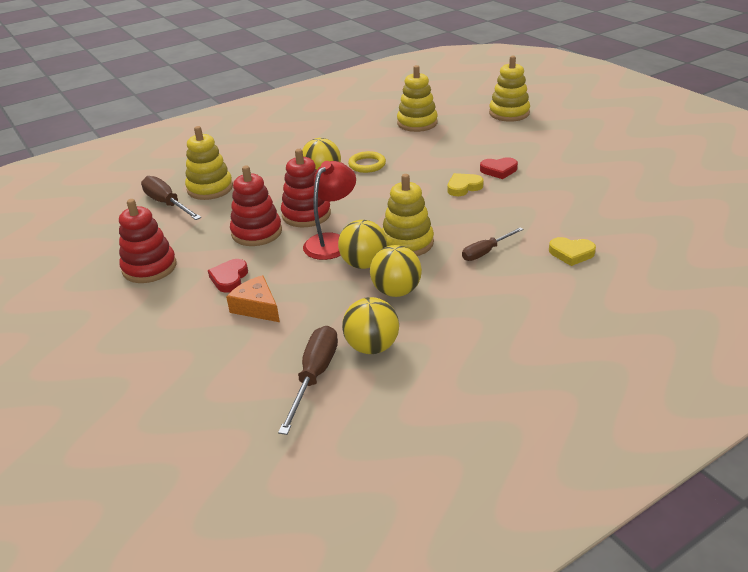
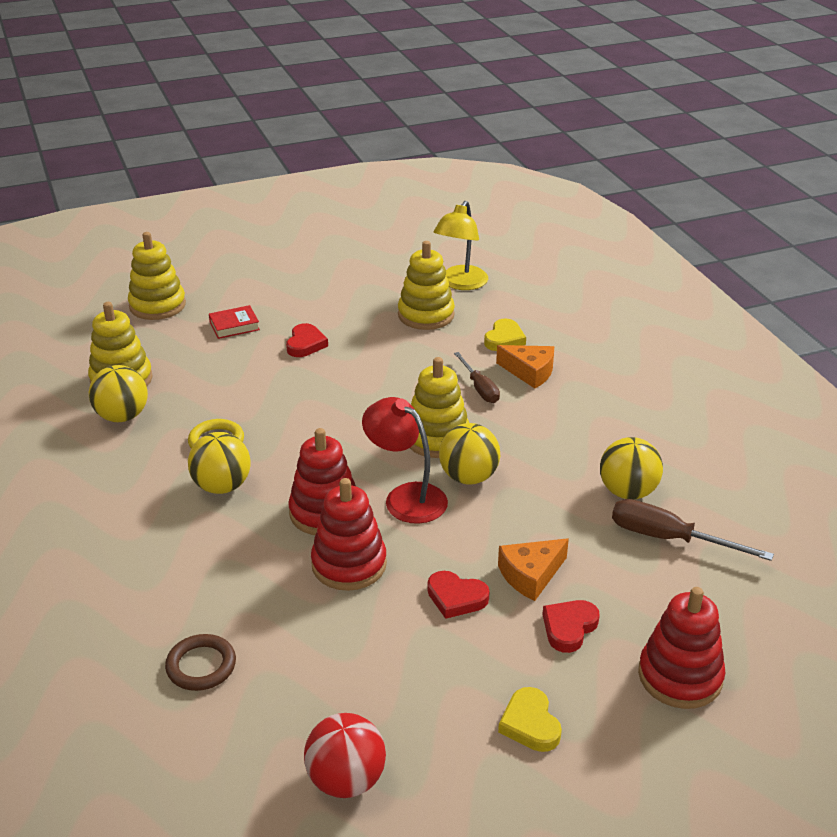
camera: 80 degrees left, 0 degrees up
red stacking toy [119,199,177,283] -> red stacking toy moved to [638,587,725,709]
brown screwdriver [141,176,201,220] -> brown ring [165,634,236,691]
yellow stacking toy [185,126,233,200] -> yellow stacking toy moved to [398,241,455,330]
yellow ball [370,245,422,297] -> yellow ball moved to [89,365,148,422]
yellow heart [448,173,484,196] -> yellow heart moved to [498,687,562,752]
none -> red book [209,305,260,339]
none -> red ball [304,713,386,798]
none -> yellow lamp [434,201,488,290]
none -> orange cheese [496,345,554,389]
none -> red heart [542,600,600,653]

